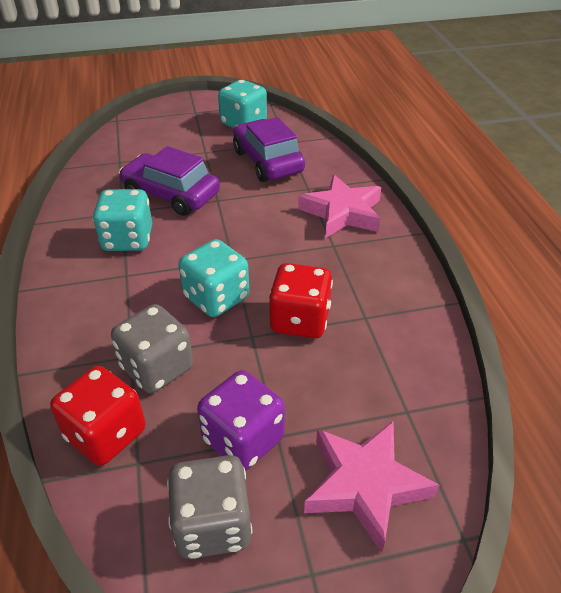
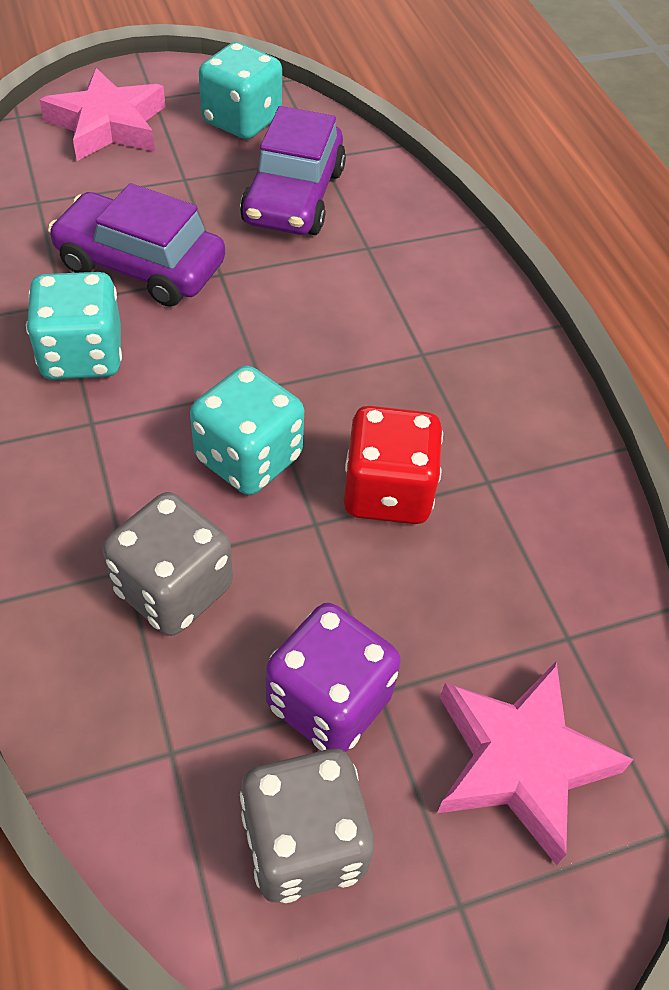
camera: 10 degrees left, 10 degrees up
red dice [50,366,146,466] -> none
purple car [233,117,305,182] -> purple car turned 135 degrees counterclockwise [240,106,346,235]
pink star [298,175,381,238] -> pink star moved to [39,68,165,161]

